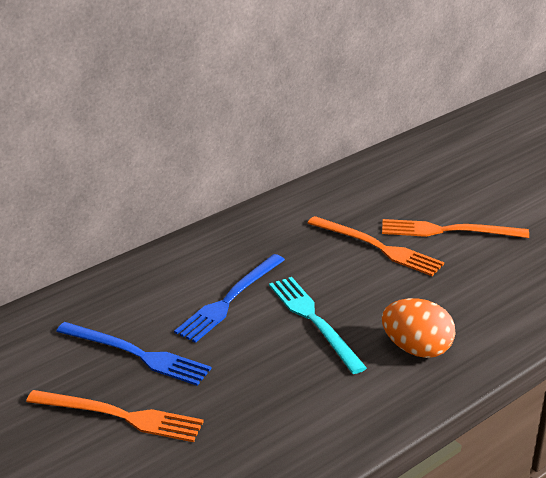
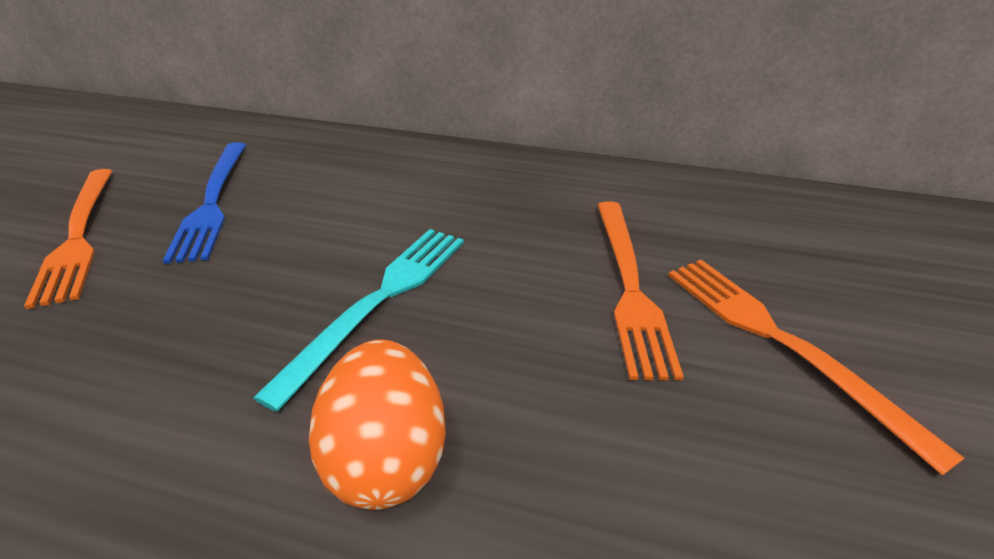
camera: 55 degrees right, 5 degrees up
blue fork [174,254,285,343] -> none

